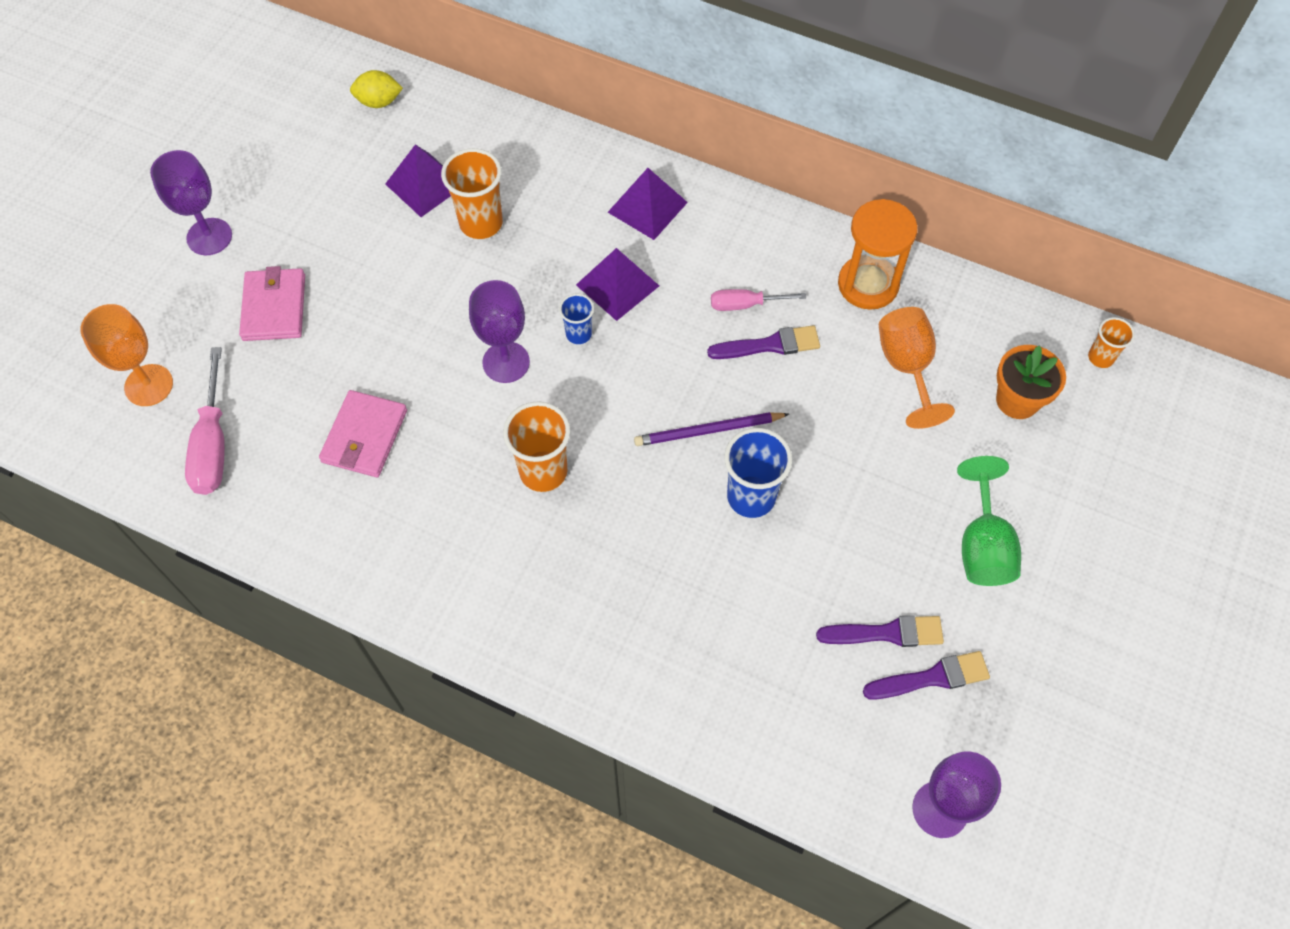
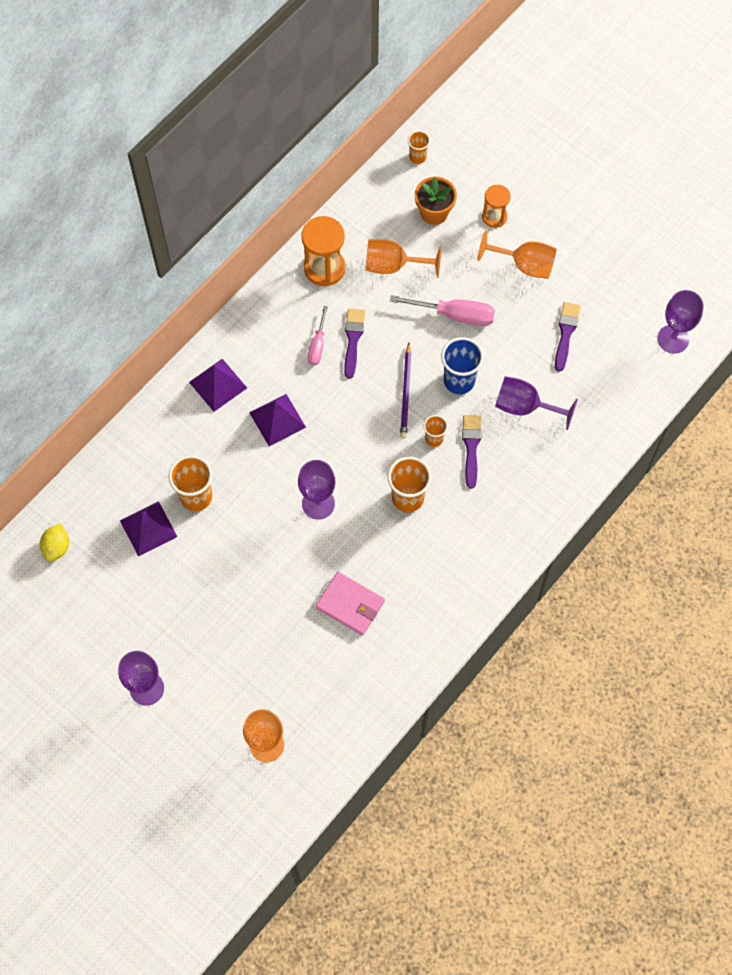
camera: 75 degrees left, 5 degrees up
pink screwdriver [185,347,225,495] -> pink screwdriver moved to [390,295,495,326]
pink wallet [239,266,305,341] -> none
blue cup [559,294,594,344] -> none
purple brush [863,651,990,700] -> purple brush moved to [462,415,481,489]
green goblet [957,456,1021,586] -> orange goblet [477,230,557,279]
none -> orange cup [424,415,448,447]
none -> orange hourglass [482,185,511,228]
none -> purple goblet [495,376,578,430]

